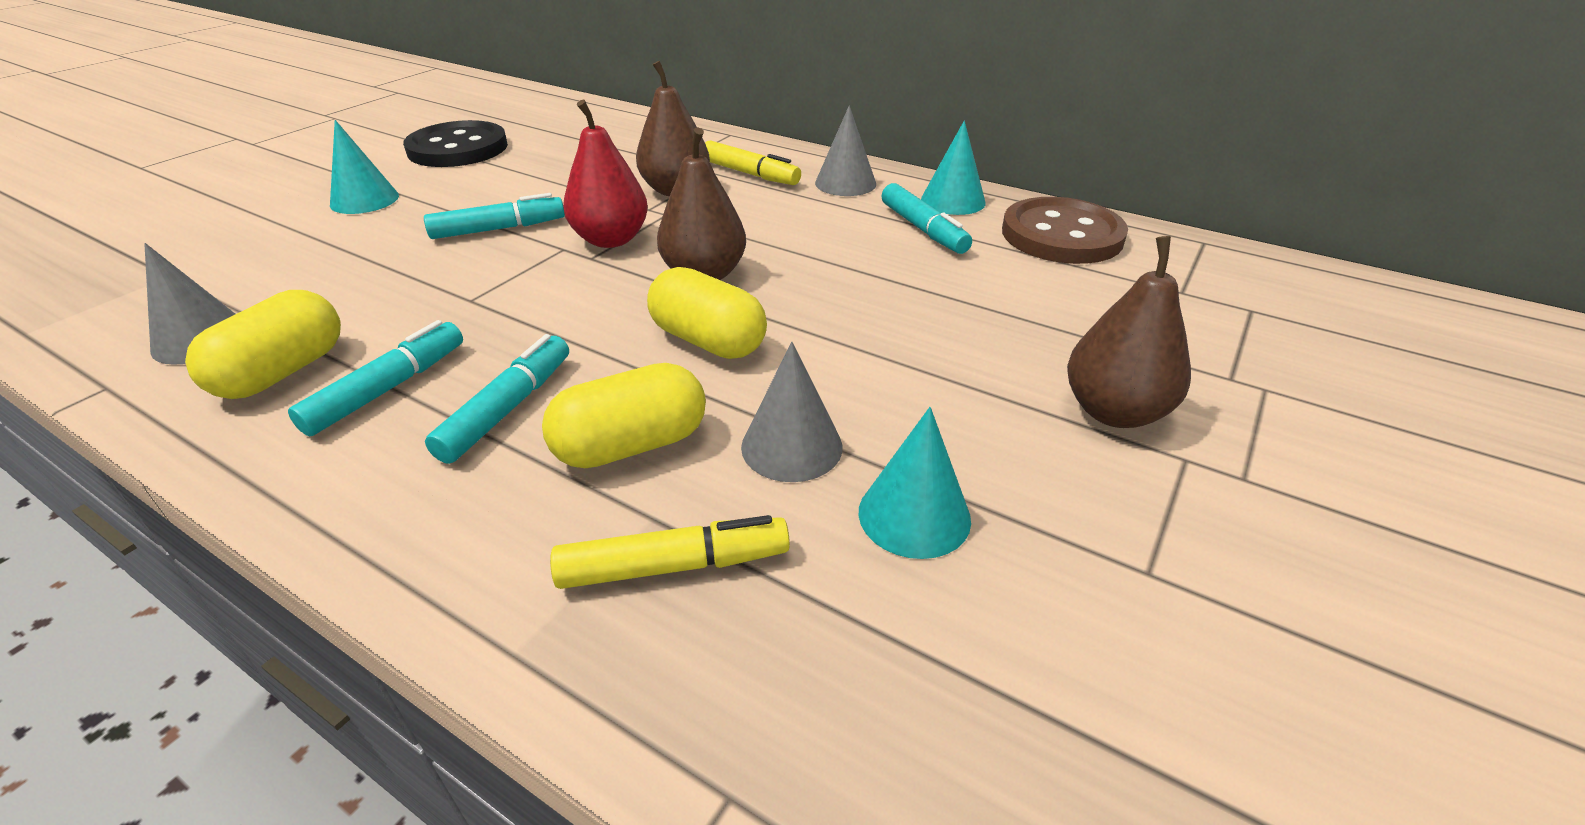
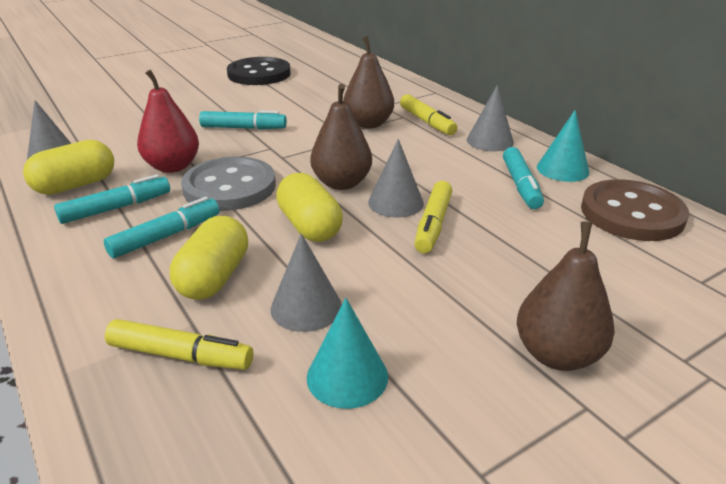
camera: 25 degrees right, 5 degrees down
turquoise cone [330,120,399,214] -> none
yellow capsule [542,363,706,468] -> yellow capsule turned 75 degrees counterclockwise [170,216,248,300]
red pear [563,100,648,248] -> red pear moved to [137,70,199,173]
none -> grey button [181,157,276,211]
none -> grey cone [368,139,424,218]
none -> yellow marker [414,181,452,253]

